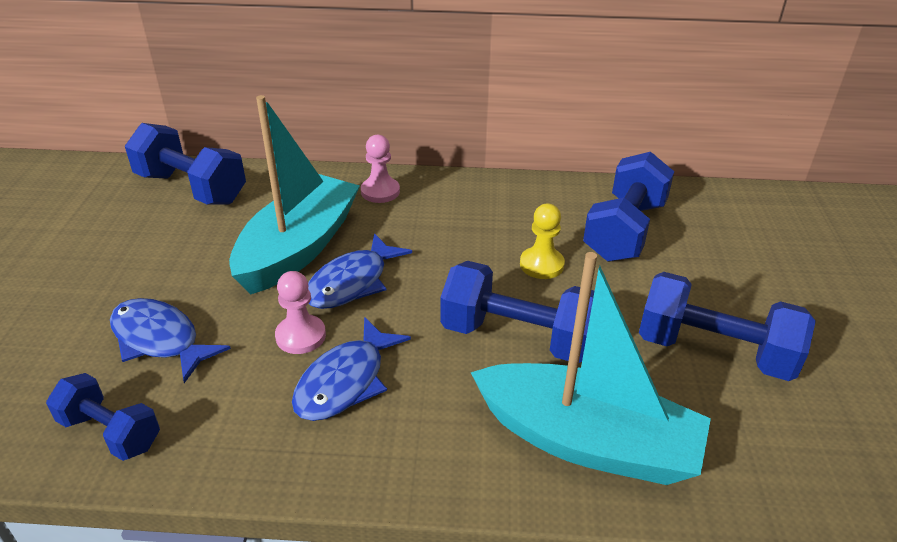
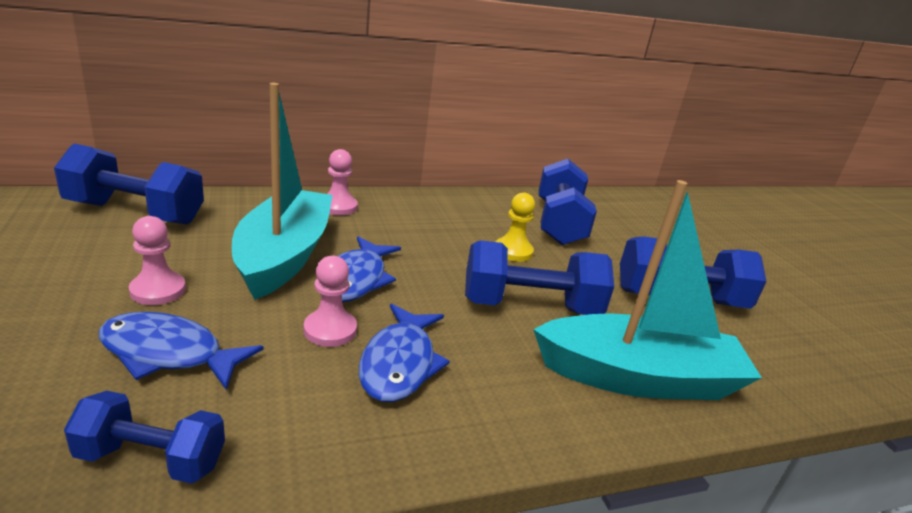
camera: 25 degrees left, 10 degrees down
none -> pink pawn [129,216,186,305]

